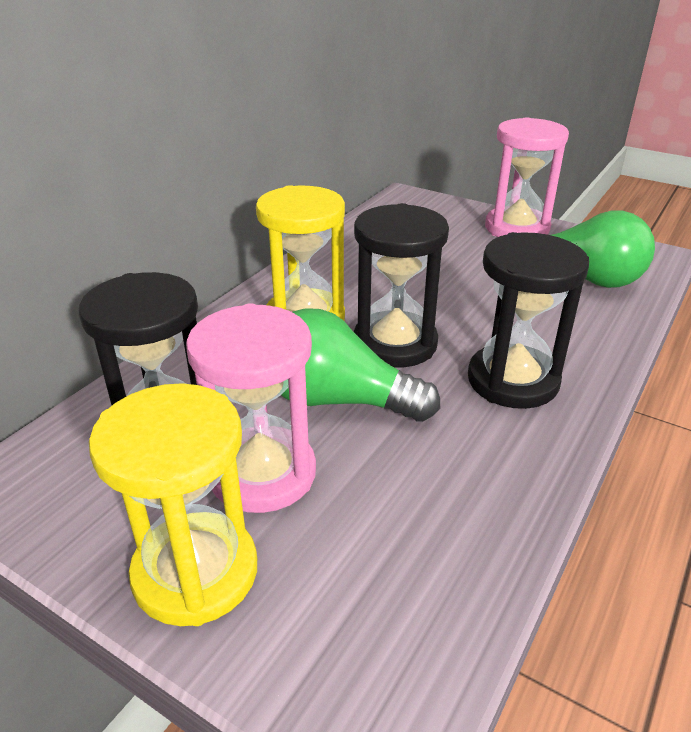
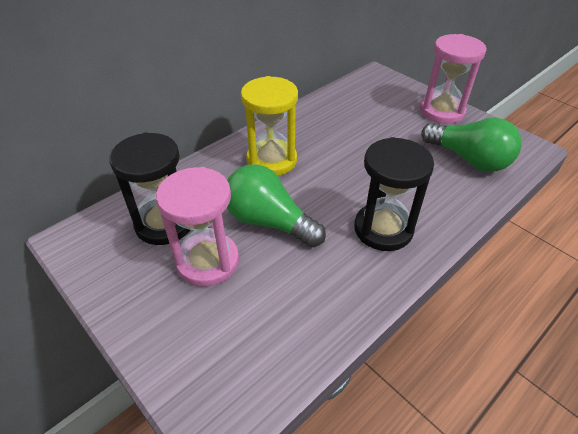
camera: 15 degrees right, 10 degrees up
yellow hourglass [89,383,257,626] -> none
black hourglass [354,203,449,368] -> none

